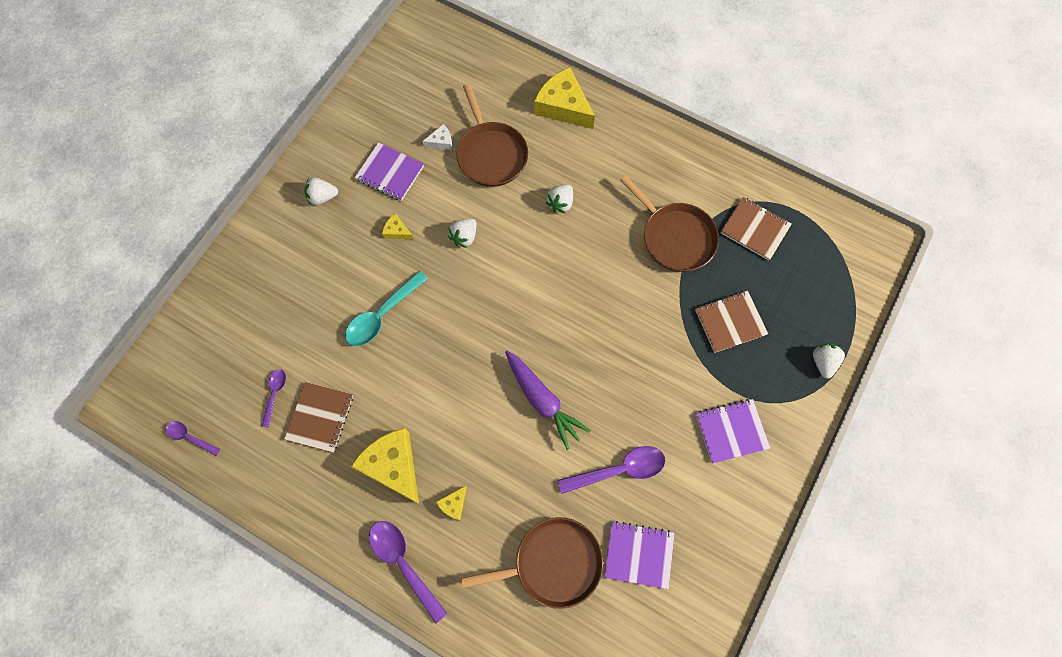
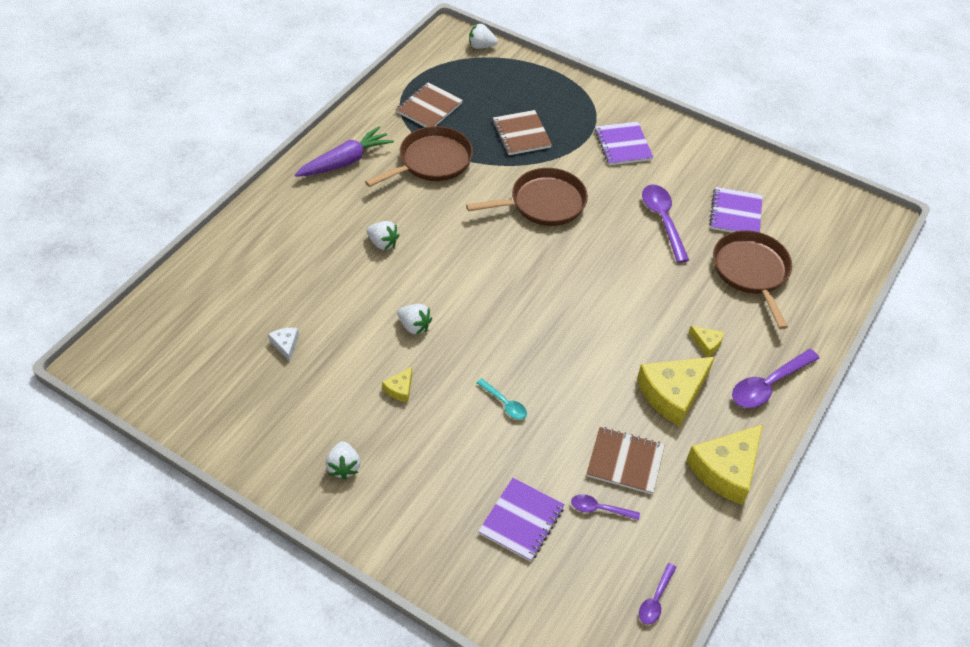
camera: 90 degrees left, 20 degrees down
turquoise spoon [345,271,428,346] -> turquoise spoon [476,378,527,420], size x0.56
purple notebook [355,142,424,201] -> purple notebook moved to [478,478,565,562]
brown pan [456,84,528,187] -> brown pan moved to [466,168,588,226]
purple carrot [505,351,591,450] -> purple carrot moved to [294,126,394,177]
yellow cheese [534,67,595,129] -> yellow cheese moved to [686,424,763,505]
white strawberry [813,344,845,379] -> white strawberry moved to [469,24,498,49]

